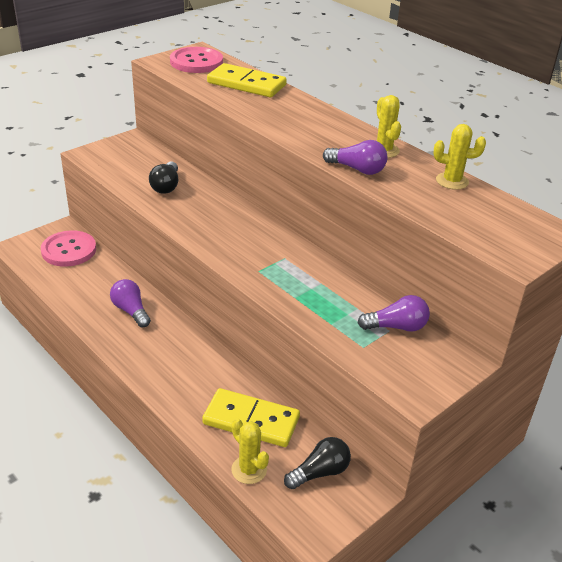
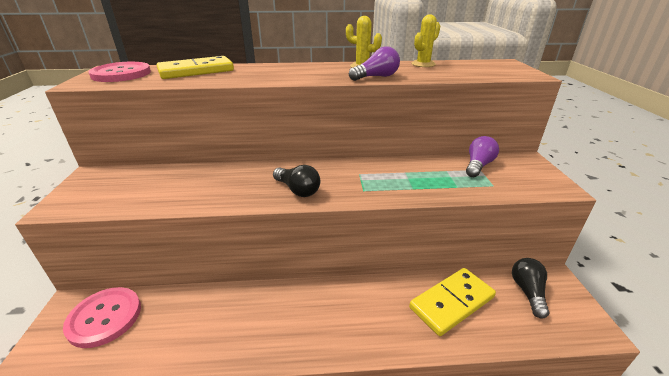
camera: 50 degrees left, 5 degrees down
purple light bulb [110,279,151,328] -> none
black light bulb [149,161,178,194] -> black light bulb moved to [273,165,320,197]
yellow cactus [231,418,269,484] -> none

